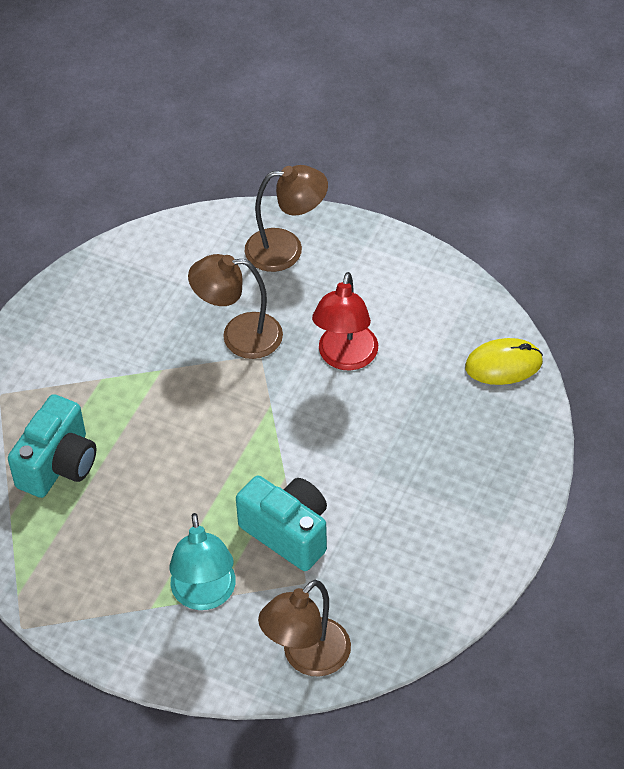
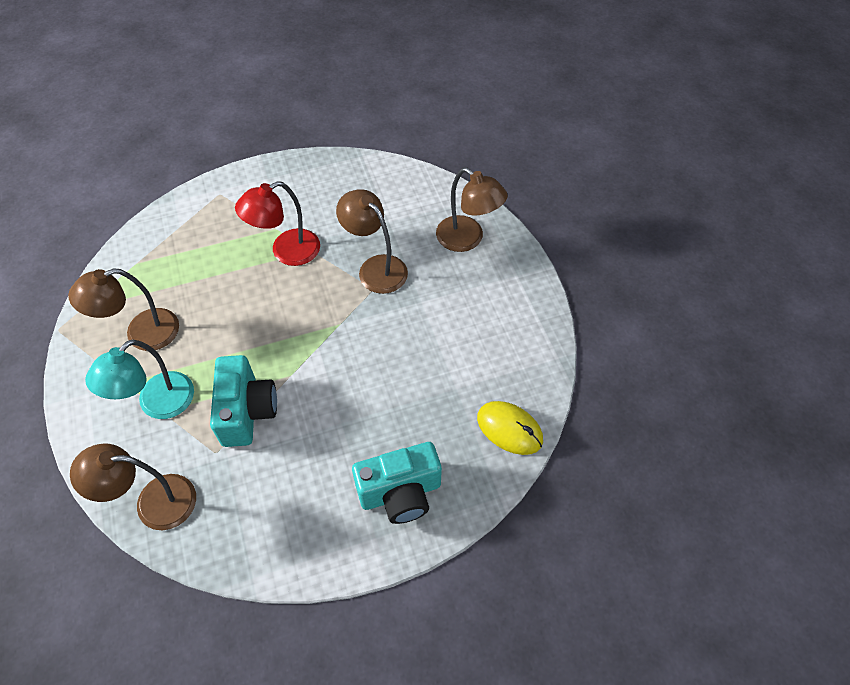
camera: 45 degrees right, 5 degrees up
turquoise camera [8,394,96,498] -> turquoise camera moved to [352,442,442,524]
red lamp [312,272,378,371] -> red lamp moved to [235,181,320,266]
none -> brown lamp [68,268,179,351]

